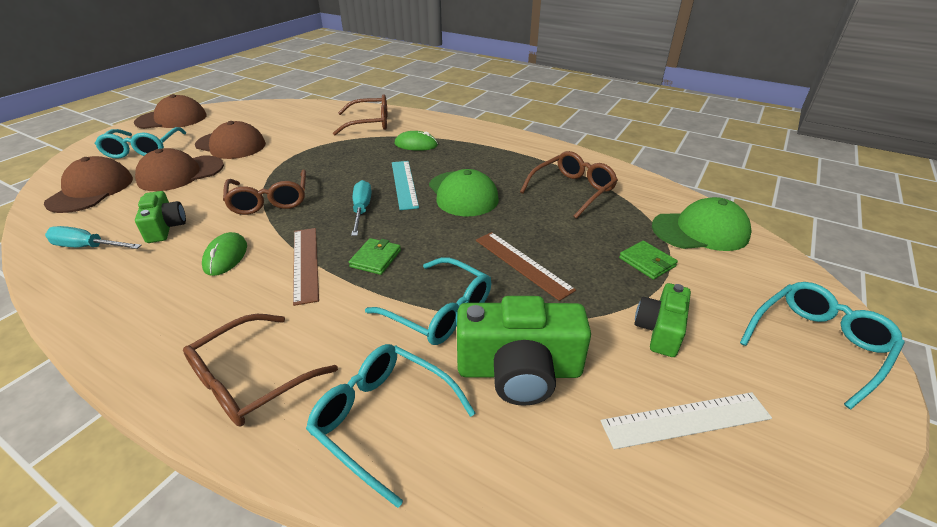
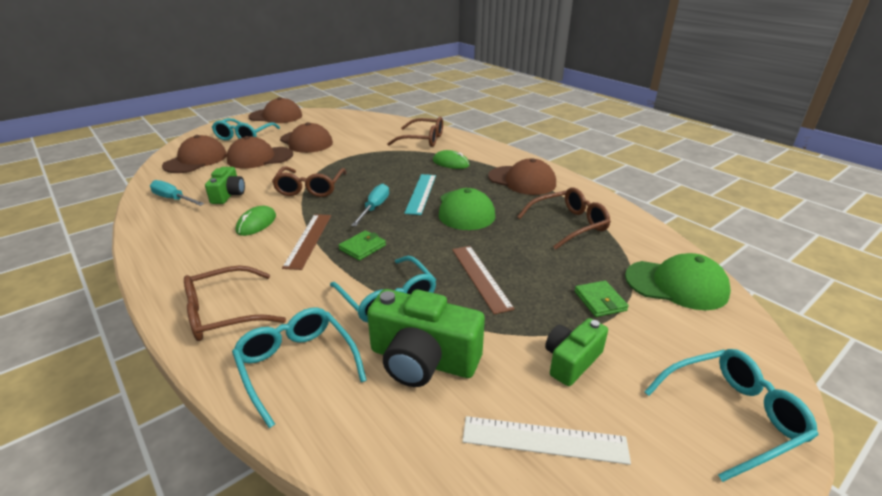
camera: 20 degrees right, 5 degrees down
none -> brown cap [488,158,556,195]

